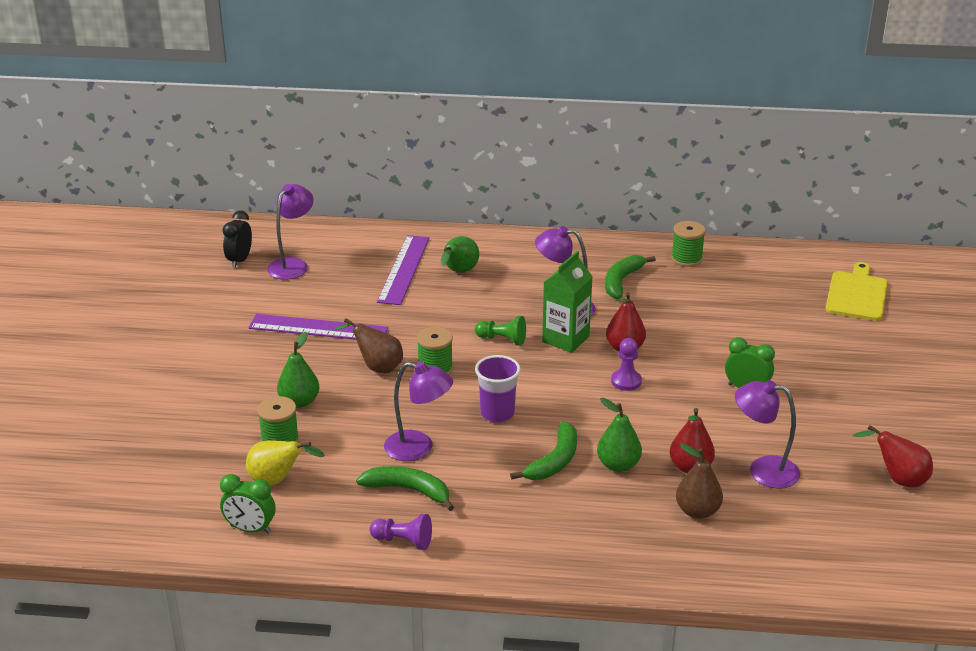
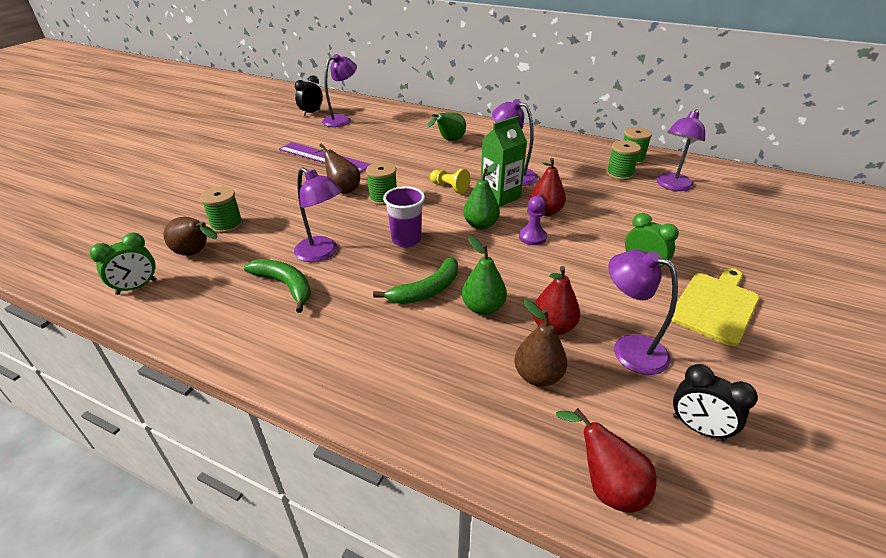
camera: 20 degrees right, 5 degrees up
green clock [220,474,276,534] -> green clock turned 75 degrees counterclockwise [89,232,157,295]
yellow pear [246,441,325,485] -> brown pear [163,217,217,256]
green pear [277,332,319,408] -> green pear moved to [463,163,500,230]
purple pawn [369,514,432,550] -> none
purple ruler [377,235,429,305] -> none
green pawn [475,316,526,345] -> yellow pawn [430,169,470,194]
green banana [605,255,656,299] -> none
yellow cutting board [825,262,888,321] -> yellow cutting board moved to [671,268,759,346]
red pear [853,425,933,487] -> red pear moved to [556,408,656,513]
none -> green spool [606,140,641,180]
none -> purple lamp [656,109,705,191]
none -> black clock [673,364,758,441]

